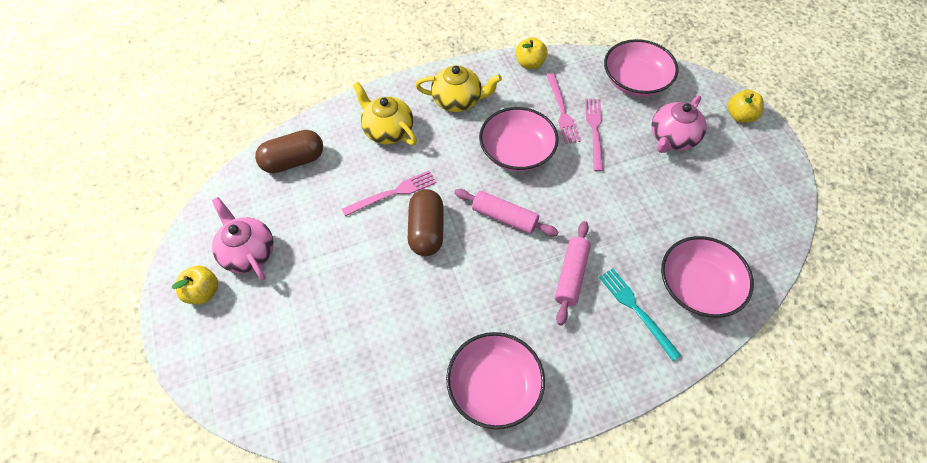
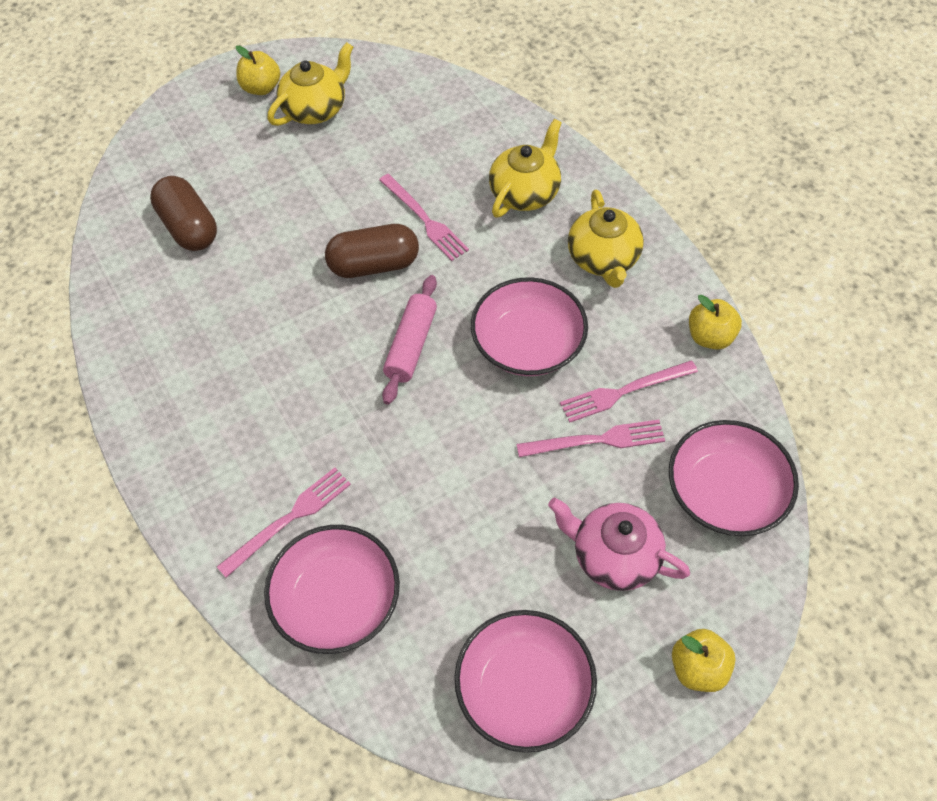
camera: 80 degrees right, 0 degrees up
pink teapot [212,197,274,281] -> yellow teapot [267,42,353,126]
brown capsule [255,130,323,173] -> brown capsule moved to [150,176,217,251]
pink bowl [446,332,545,429] -> pink bowl moved to [454,610,597,753]
pink rolling pin [555,221,591,326] -> none
turquoise fork [599,268,681,361] -> pink fork [217,467,351,578]

